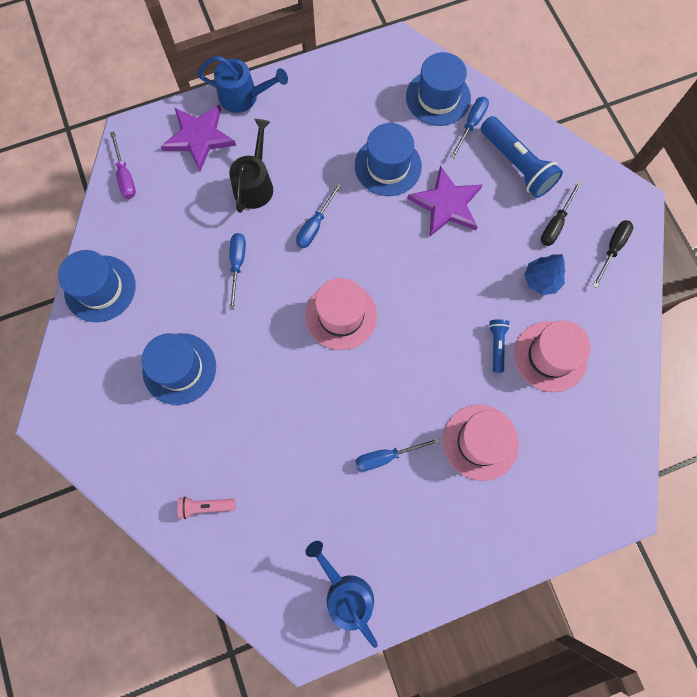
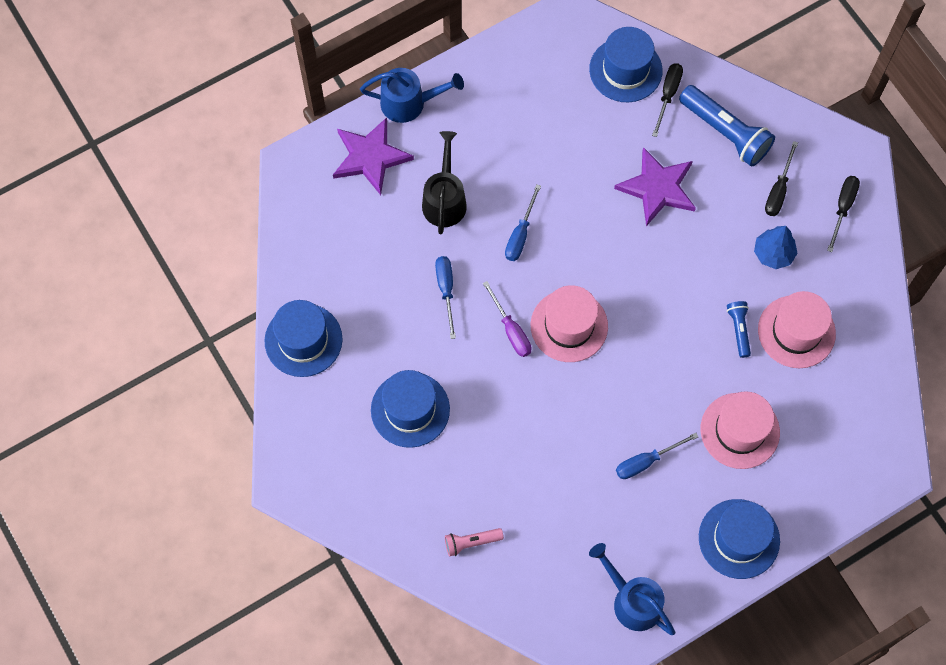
camera: 10 degrees left, 5 degrees down
purple screwdriver [110,132,136,199] -> purple screwdriver moved to [483,281,532,357]
blue hat [355,123,422,196] -> blue hat moved to [699,499,780,579]
blue screwdriver [450,97,489,158] -> black screwdriver [652,63,683,137]

